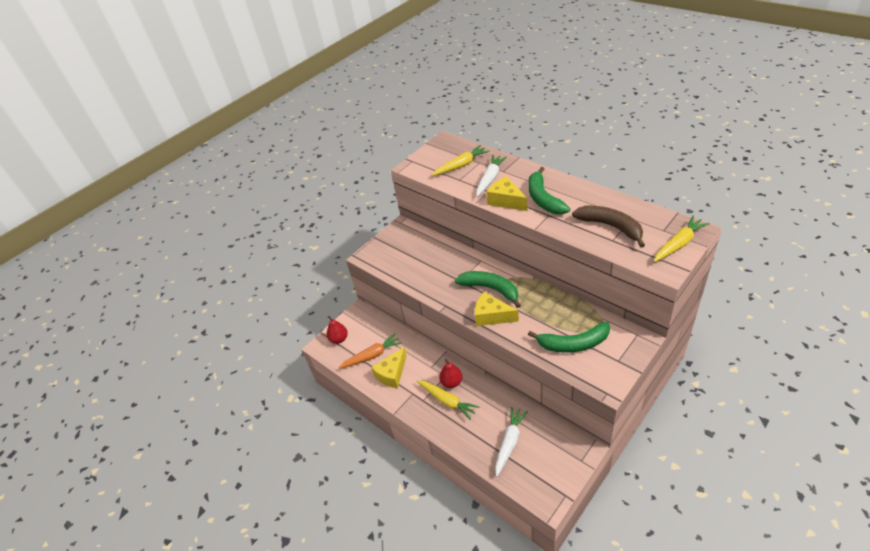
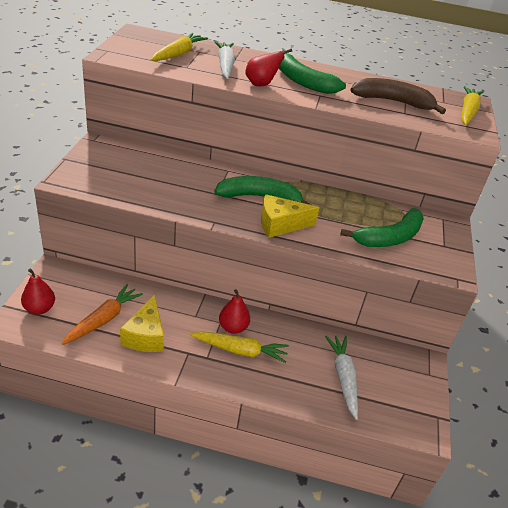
camera: 40 degrees left, 5 degrees down
yellow cheese [487,176,527,211] -> red pear [245,49,292,86]

